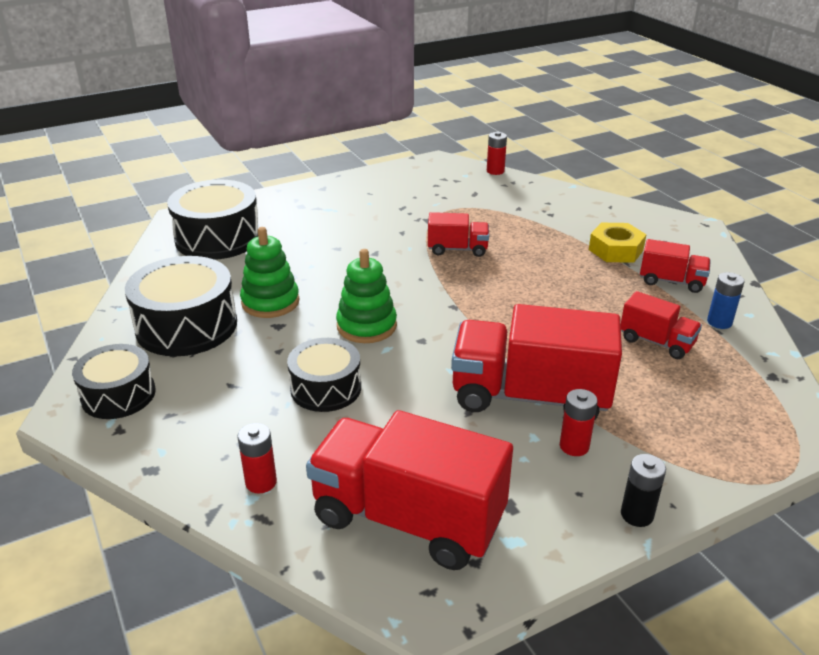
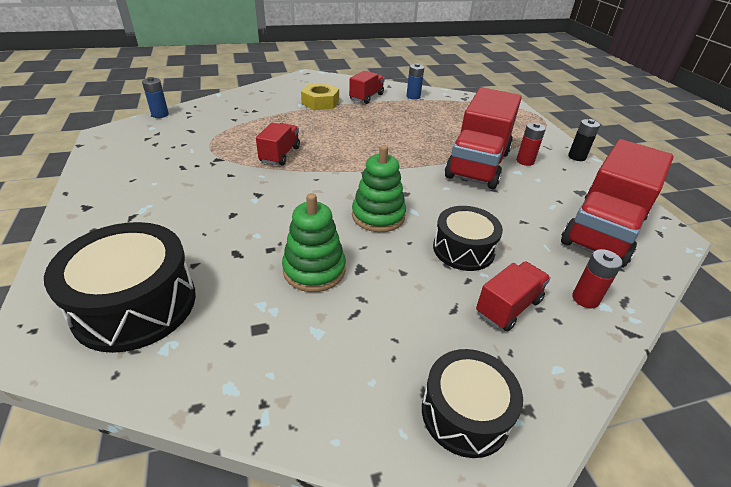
camera: 80 degrees left, 5 degrees up
black drum [125,256,237,356] -> none
red battery [487,132,507,175] -> blue battery [142,77,169,118]
red truck [621,291,702,359] -> red truck moved to [476,261,551,331]

